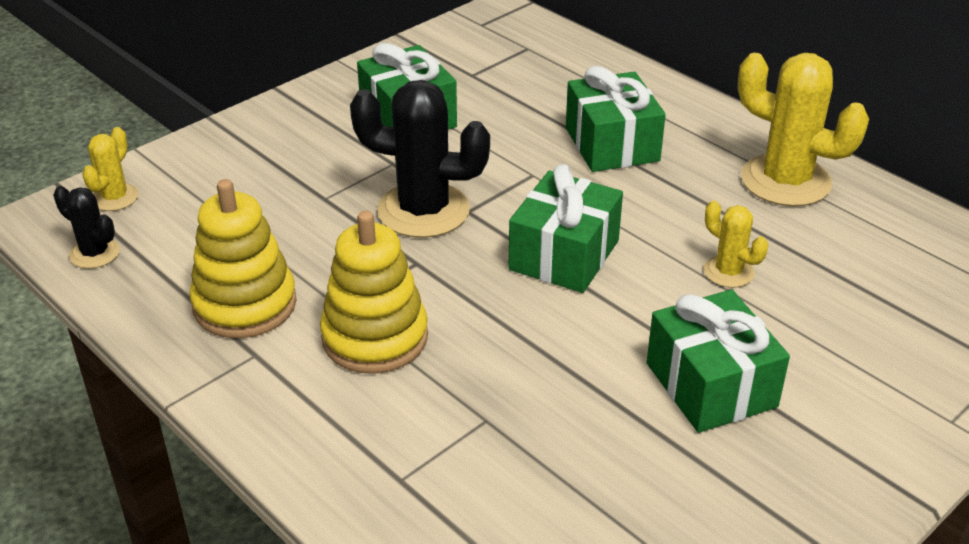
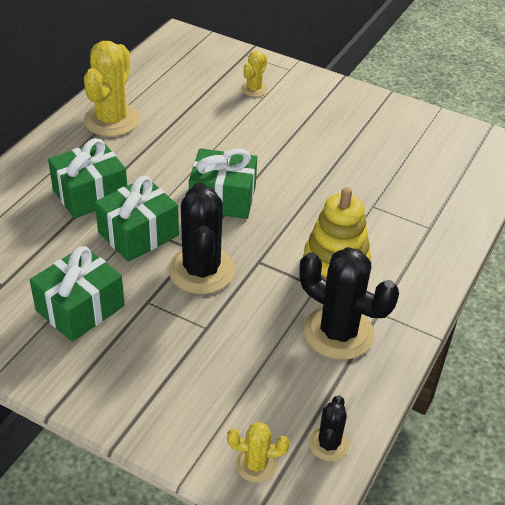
camera: 110 degrees left, 5 degrees up
yellow stacking toy [189,179,297,338] -> black cactus [300,247,399,360]
green gift [647,290,790,433] -> green gift moved to [95,176,179,262]
yellow cactus [704,201,768,288] -> yellow cactus moved to [241,51,268,97]

